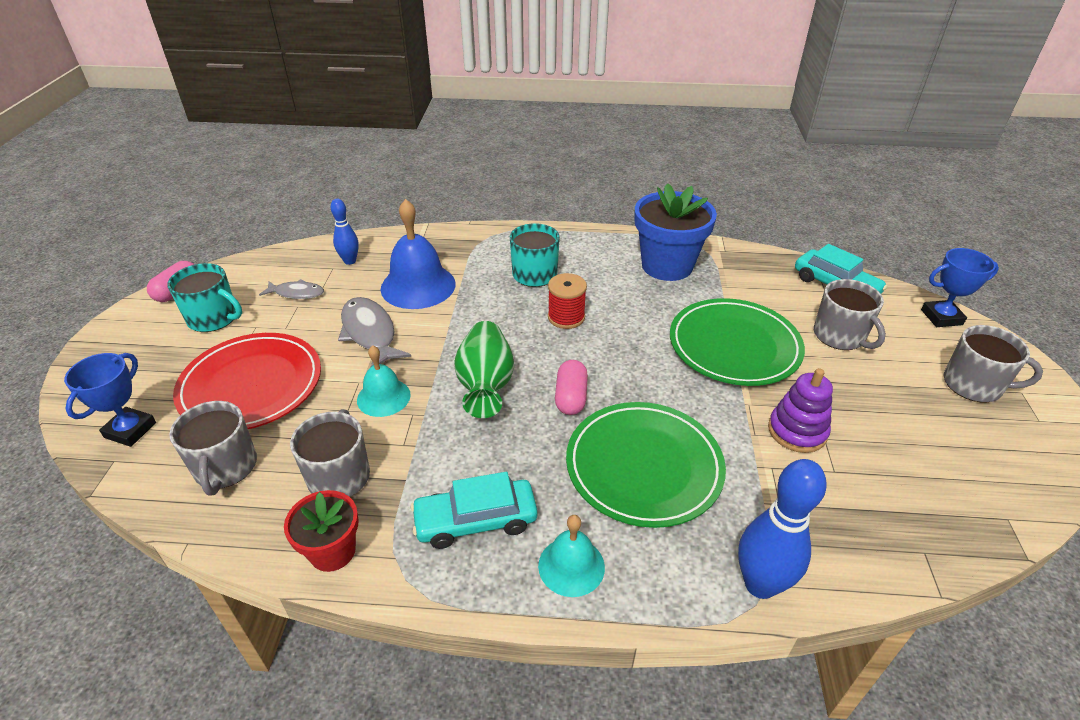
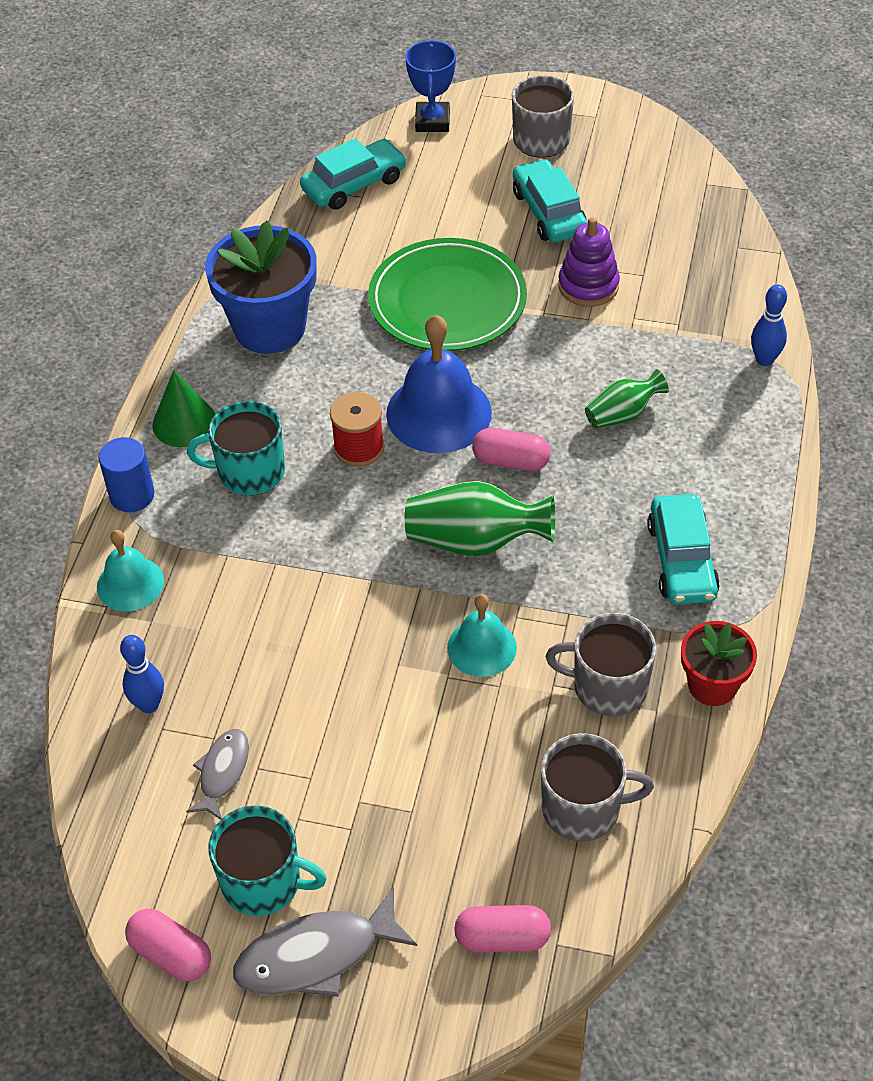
camera: 80 degrees left, 10 degrees up
blue trophy [64,353,156,447] -> pink capsule [454,905,551,953]
turquoise mug [168,263,242,332] -> turquoise mug turned 75 degrees clockwise [208,805,327,916]
red plate [173,333,321,429] -> none
grey fish [338,297,411,367] -> grey fish moved to [233,888,417,997]
blue bell [381,199,456,309] -> blue bell moved to [386,315,492,453]
turquoise bell [538,515,605,597] -> turquoise bell moved to [97,530,164,611]
green plate [566,402,726,528] -> green vase [585,369,669,428]
blue bowling pin [738,459,827,599] -> blue bowling pin [751,284,787,366], size x0.60
grey mug [814,279,886,350] -> none
none -> blue cylinder [99,437,155,512]
none -> green cone [152,370,215,447]
none -> turquoise car [513,159,587,242]

